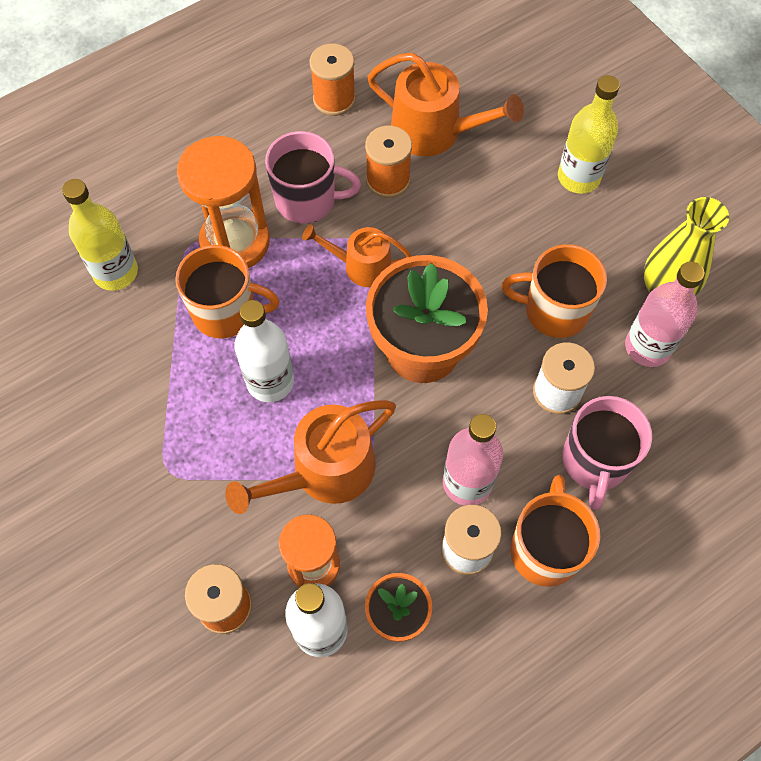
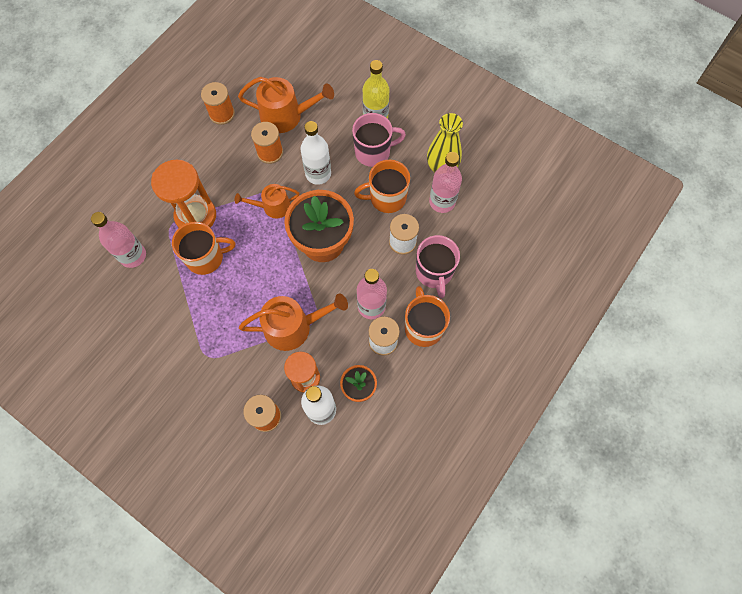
camera: 20 degrees left, 5 degrees up
yellow bottle [62,179,138,291] -> pink bottle [91,212,146,268]
orange watering can [225,400,396,514] -> orange watering can turned 135 degrees counterclockwise [239,293,348,351]
white bottle [235,300,294,402] -> white bottle moved to [300,121,331,185]
pink mug [265,131,361,224] -> pink mug moved to [352,113,406,167]

